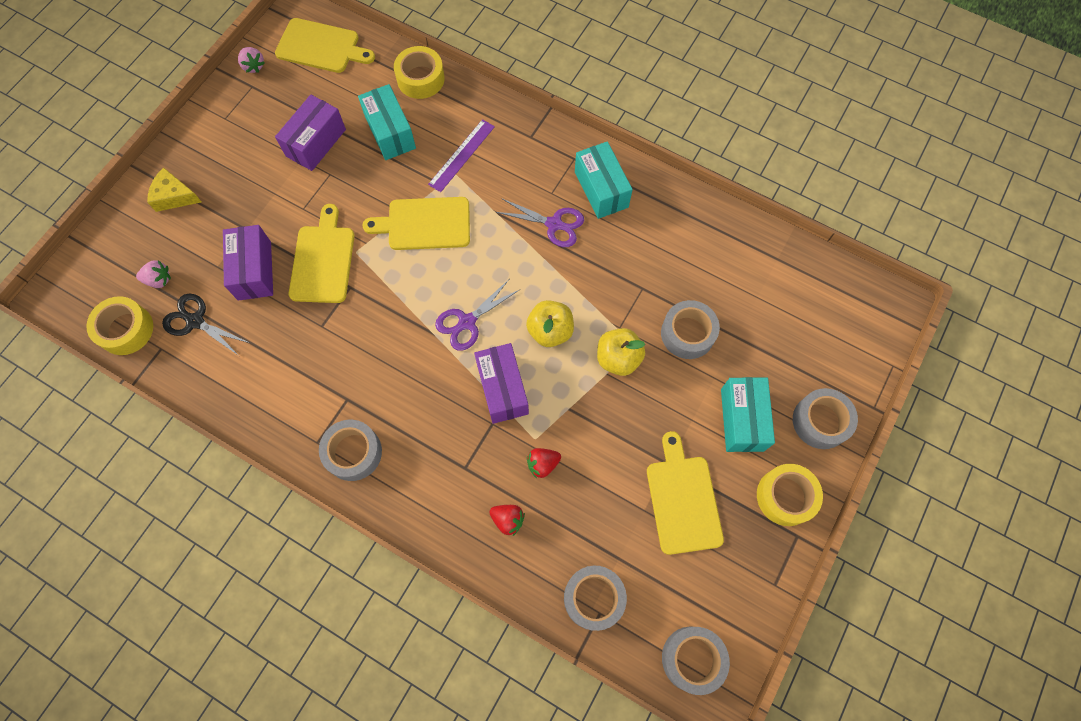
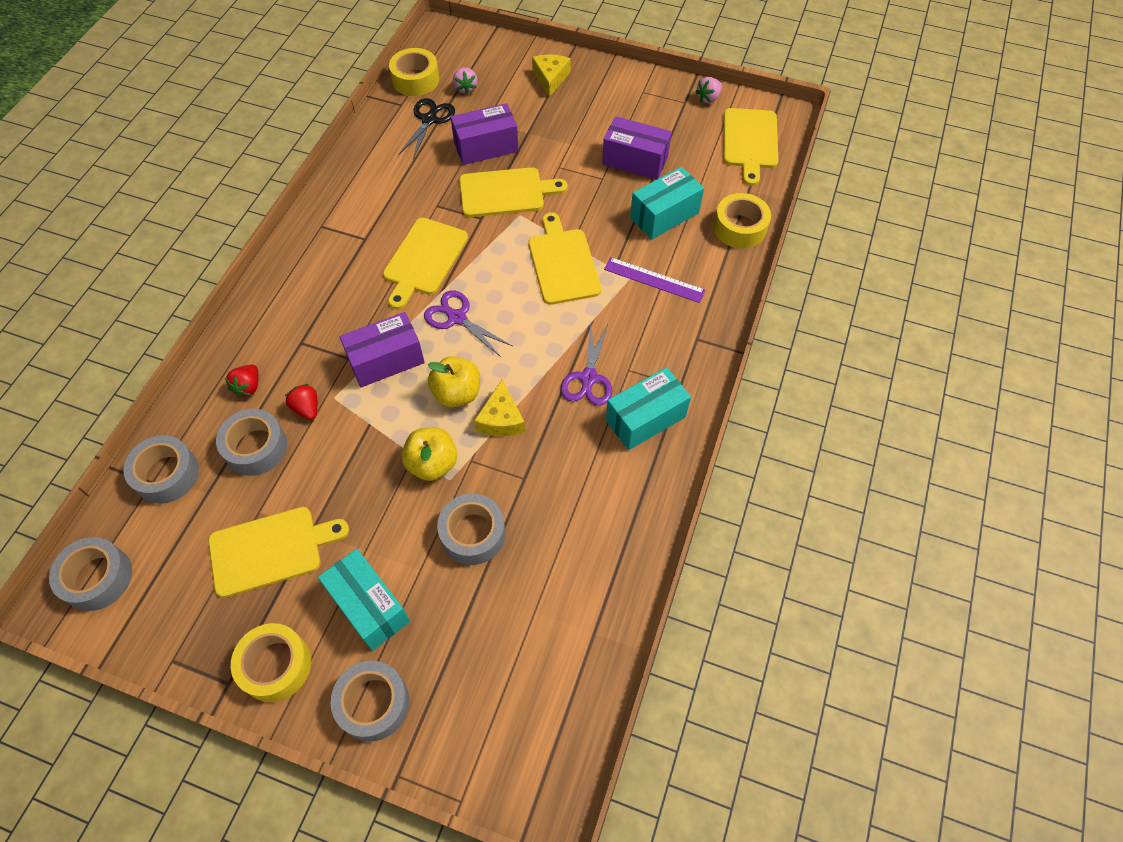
camera: 80 degrees right, 10 degrees down
grey tape [319,420,382,481] -> grey tape moved to [216,409,287,476]
turquoise box [721,377,775,452] -> turquoise box turned 60 degrees clockwise [318,549,410,651]
none -> yellow cutting board [383,218,468,310]
none -> yellow cheese [474,379,525,436]

